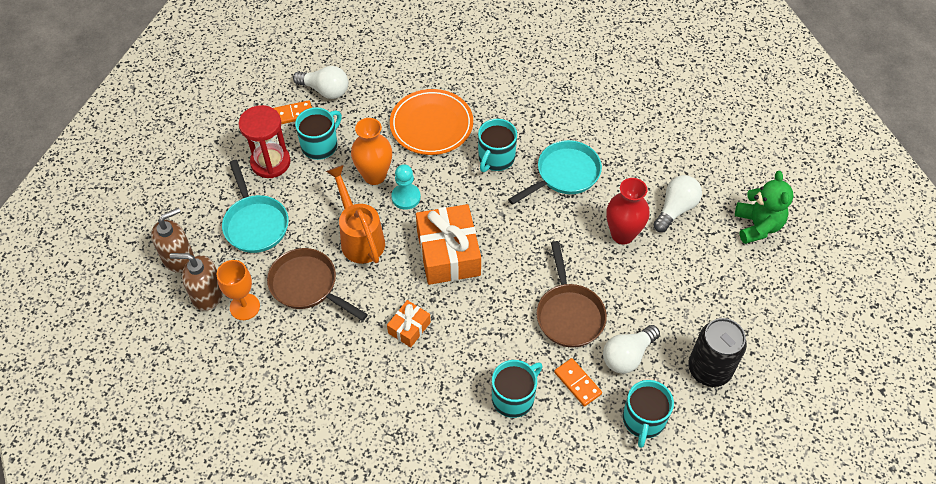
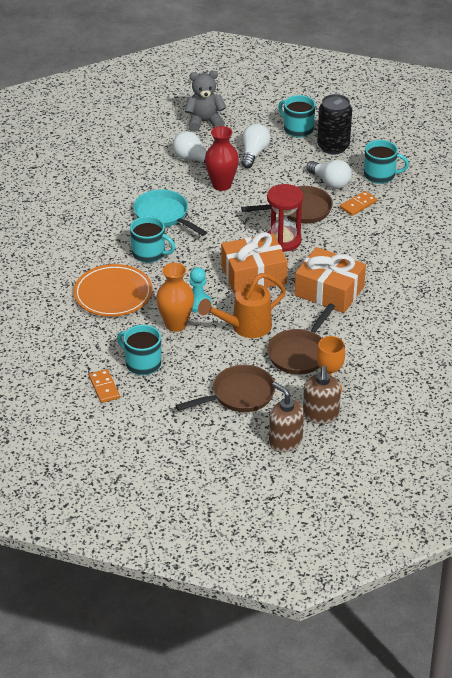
camera: 95 degrees left, 15 degrees down
turquoise pan [222,160,289,253] -> brown pan [175,365,275,412]
red hourglass [238,105,291,178] -> red hourglass moved to [267,184,303,252]
white light bulb [293,66,348,99] -> white light bulb moved to [241,124,271,168]
orange gift [387,300,431,347] -> orange gift [294,247,366,313], size x1.96
turquoise mug [492,360,543,418] -> turquoise mug moved to [278,95,316,138]
green teddy bear [735,171,793,244] -> grey teddy bear [185,71,226,132]

